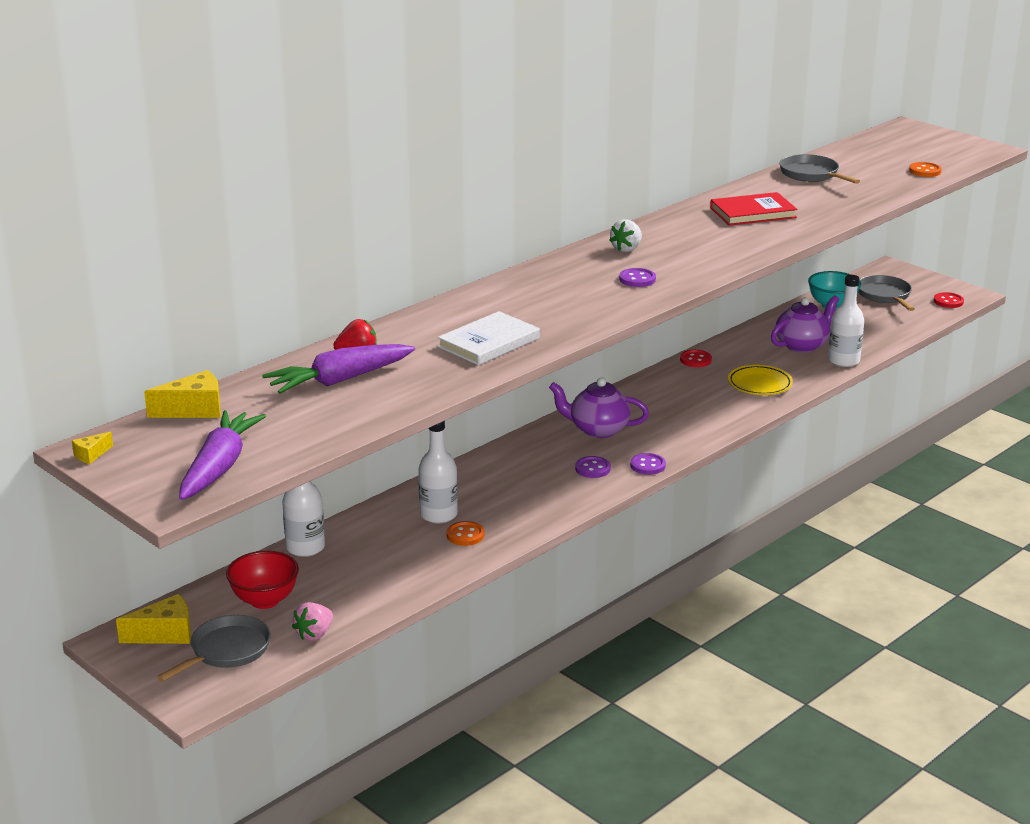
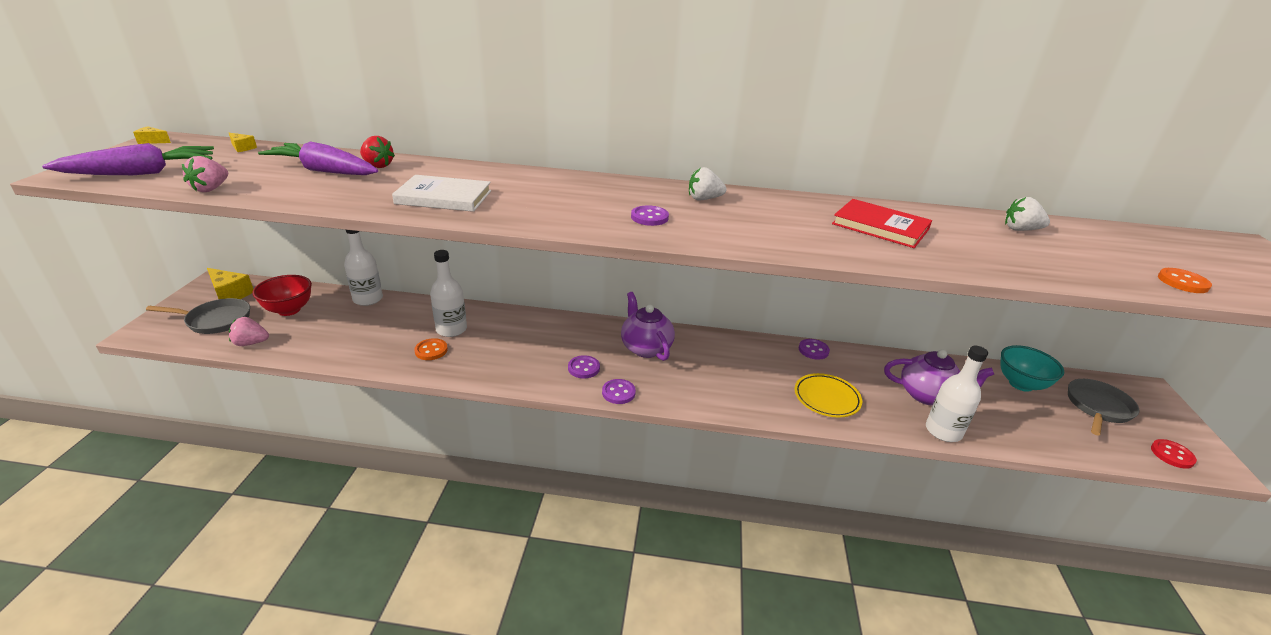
camera: 50 degrees right, 5 degrees up
yellow cheese [144,370,221,418] -> yellow cheese [229,133,257,152], size x0.53
red button [680,350,712,367] -> purple button [799,339,830,360]
grey pan [779,154,860,184] -> white strawberry [1005,197,1050,231]
none -> pink strawberry [182,156,228,192]

